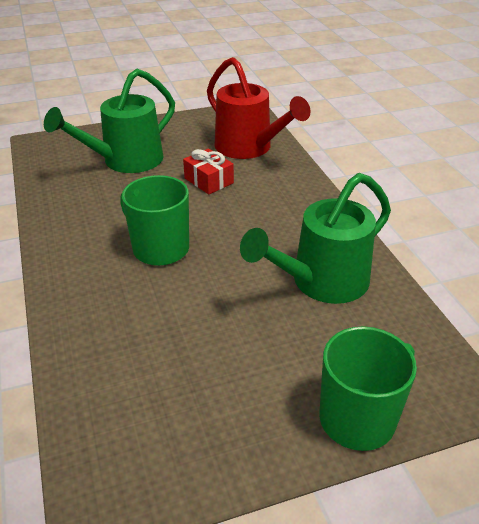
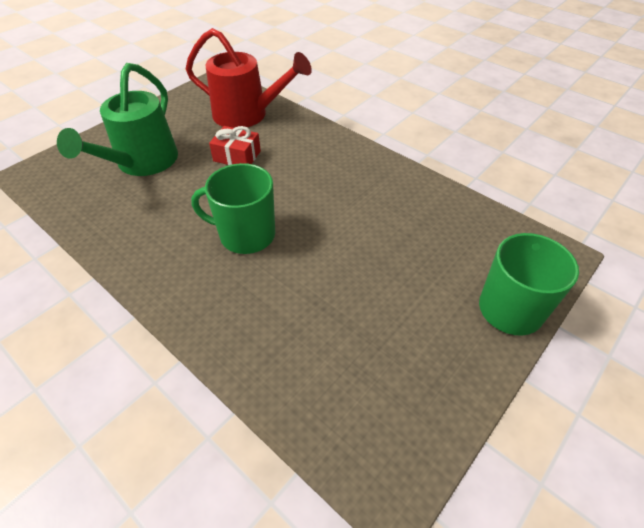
camera: 30 degrees left, 10 degrees up
green watering can [240,173,391,304] -> none

